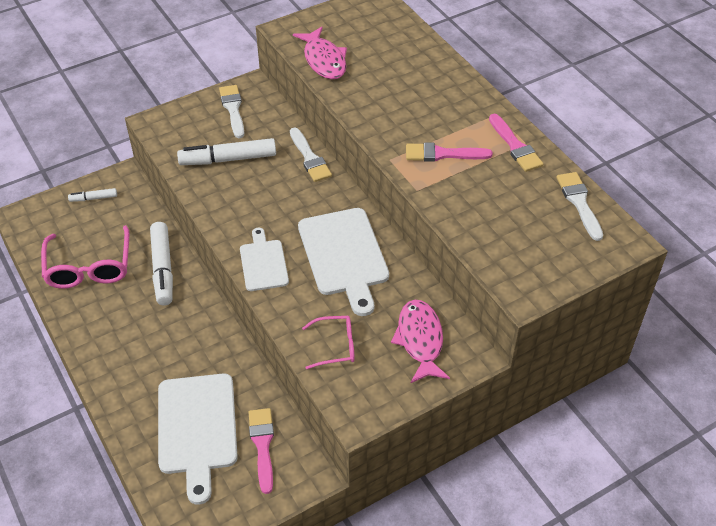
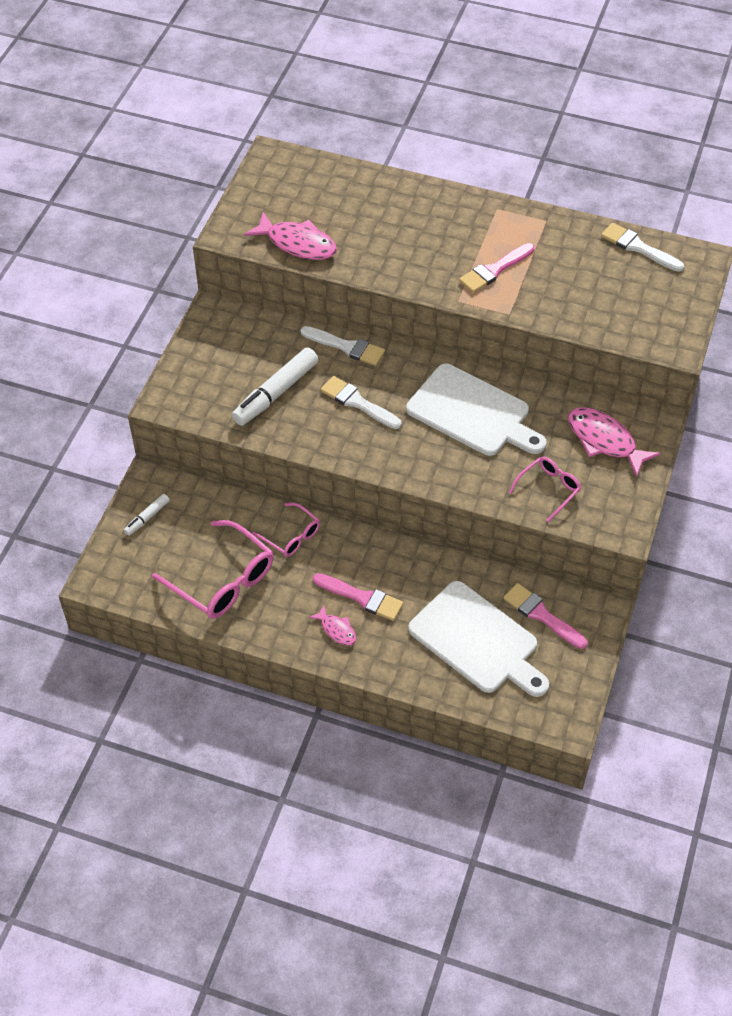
camera: 40 degrees left, 5 degrees up
white marker [150,222,173,305] -> pink glasses [252,503,320,557]
white brush [219,85,244,138] -> white brush moved to [321,376,401,429]
white cutting board [240,228,289,291] -> none
pink brush [489,114,543,172] -> pink brush moved to [313,573,403,621]
none -> pink fish [309,605,356,645]

